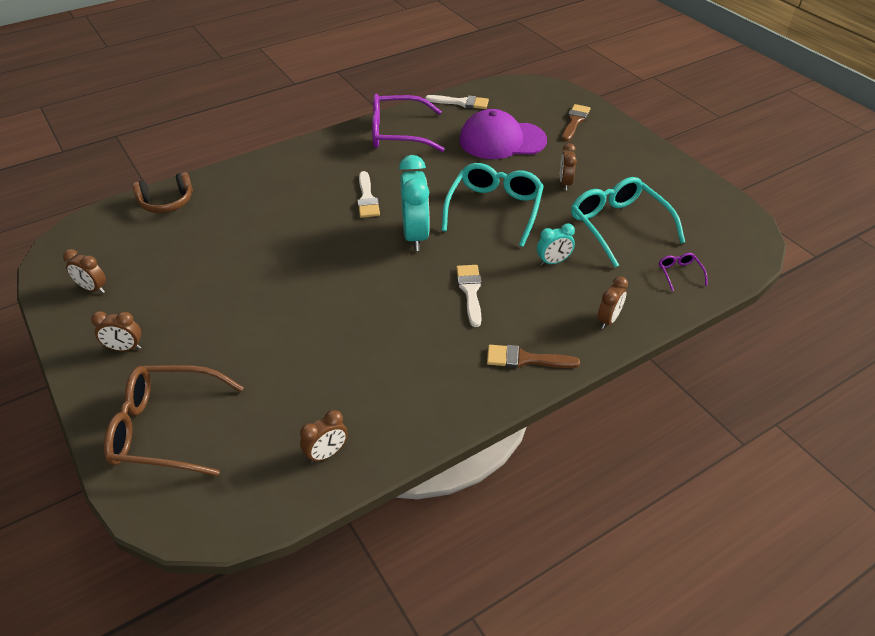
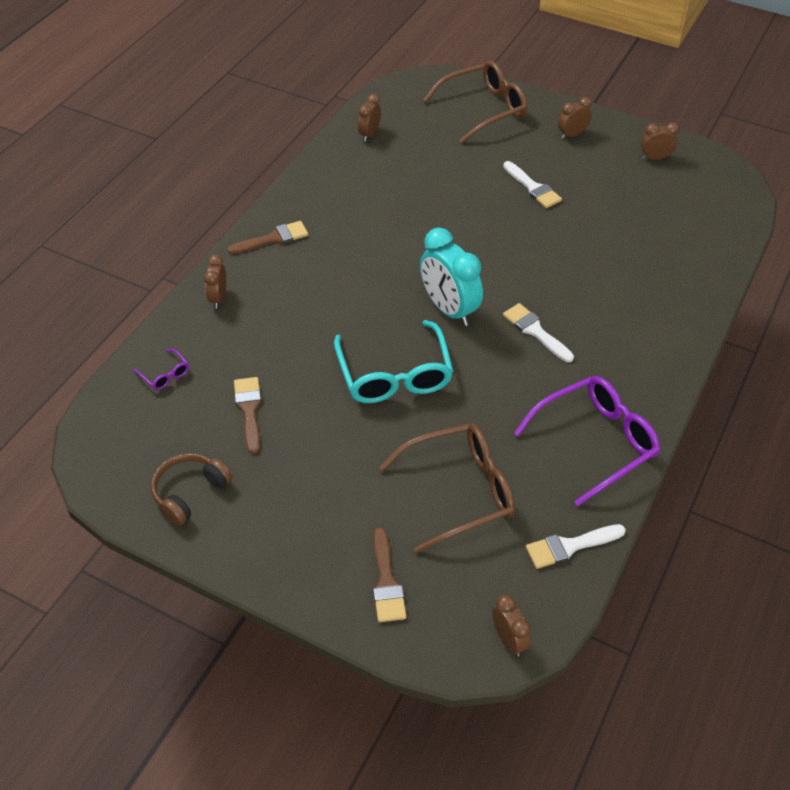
camera: 150 degrees right, 5 degrees up
brown headphones [132,172,193,213] -> brown headphones moved to [151,453,232,526]
white brush [456,265,481,327] -> white brush moved to [503,161,562,208]
purple cap [459,109,547,159] -> brown glasses [379,423,515,553]
turquoise clock [537,223,575,265] -> none
brown clock [560,143,577,190] -> brown clock moved to [492,594,531,656]
turquoise glasses [571,177,685,268] -> brown brush [234,377,262,454]

